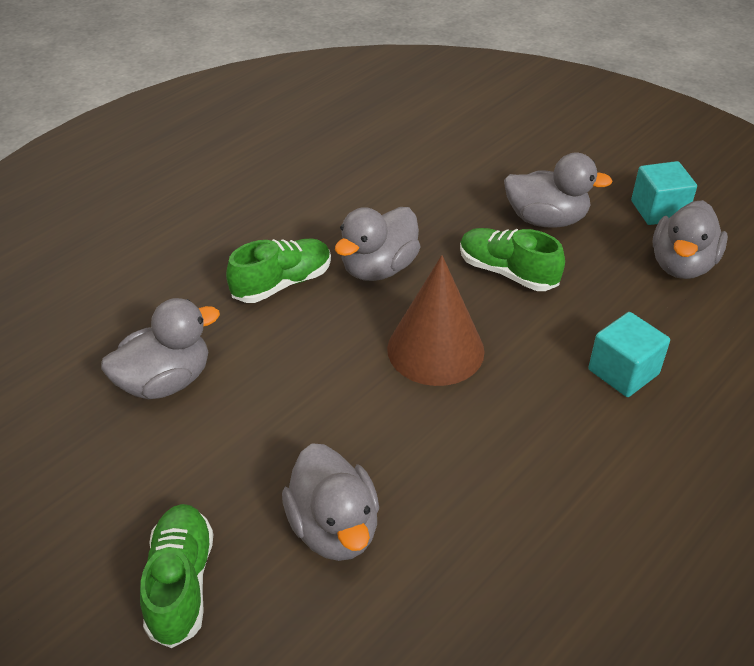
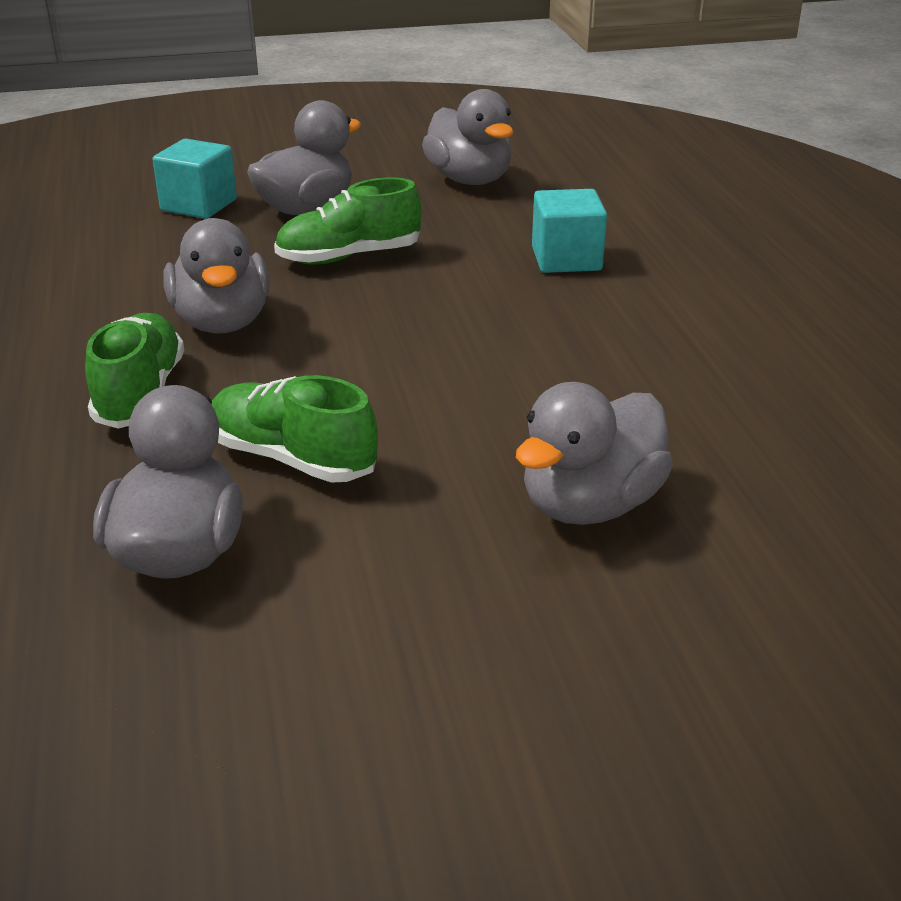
camera: 55 degrees left, 10 degrees down
green shoe [140,504,213,648] -> green shoe moved to [211,375,378,483]
grey duck [282,443,379,561] -> grey duck turned 120 degrees clockwise [516,382,673,525]
brown cone [387,255,485,386] -> none
turquoise cube [631,161,697,225] -> turquoise cube moved to [152,139,237,219]

